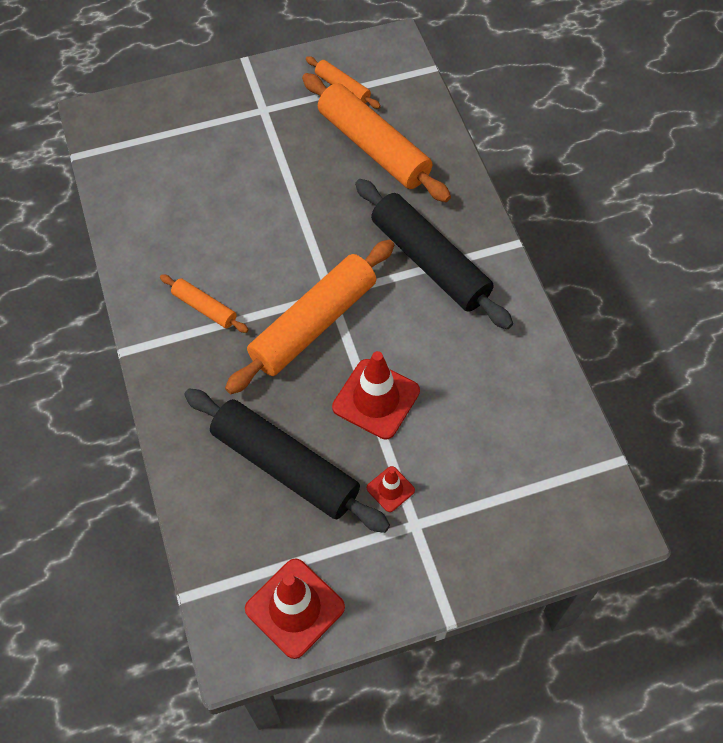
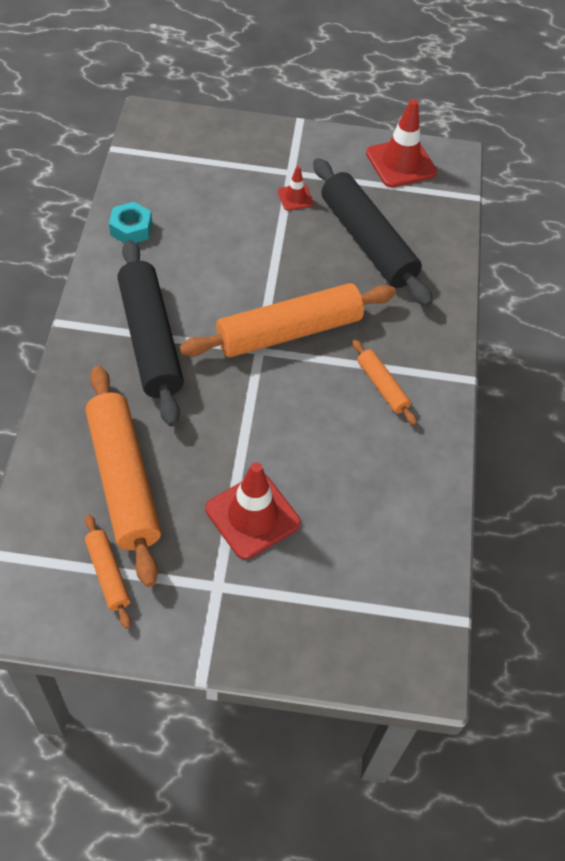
camera: 160 degrees left, 5 degrees down
red traffic cone [332,351,420,440] -> red traffic cone moved to [205,462,301,559]
none -> turquoise nut [109,202,152,243]

